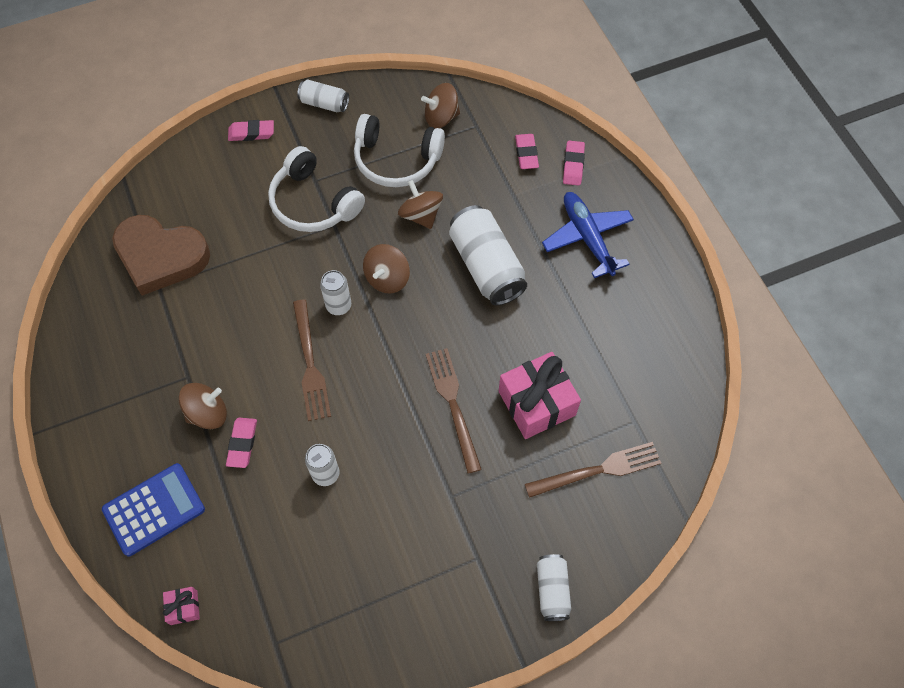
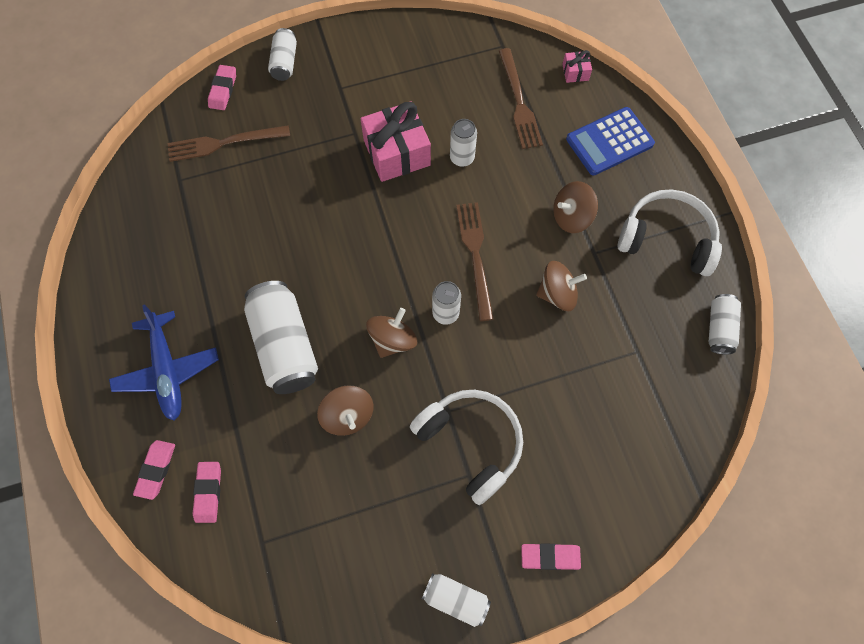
camera: 175 degrees left, 5 degrees up
brown heart [112,215,210,296] -> none
pink eraser [226,418,257,468] -> pink eraser moved to [208,65,236,110]
white headphones [354,114,445,187] -> white headphones moved to [617,189,722,276]
brown spinning top [421,83,460,129] -> brown spinning top moved to [536,261,587,311]
brown fork [426,348,482,474] -> brown fork moved to [499,48,543,149]
pink gift [499,352,581,439] -> pink gift moved to [360,102,431,182]
none -> white can [709,294,741,355]

